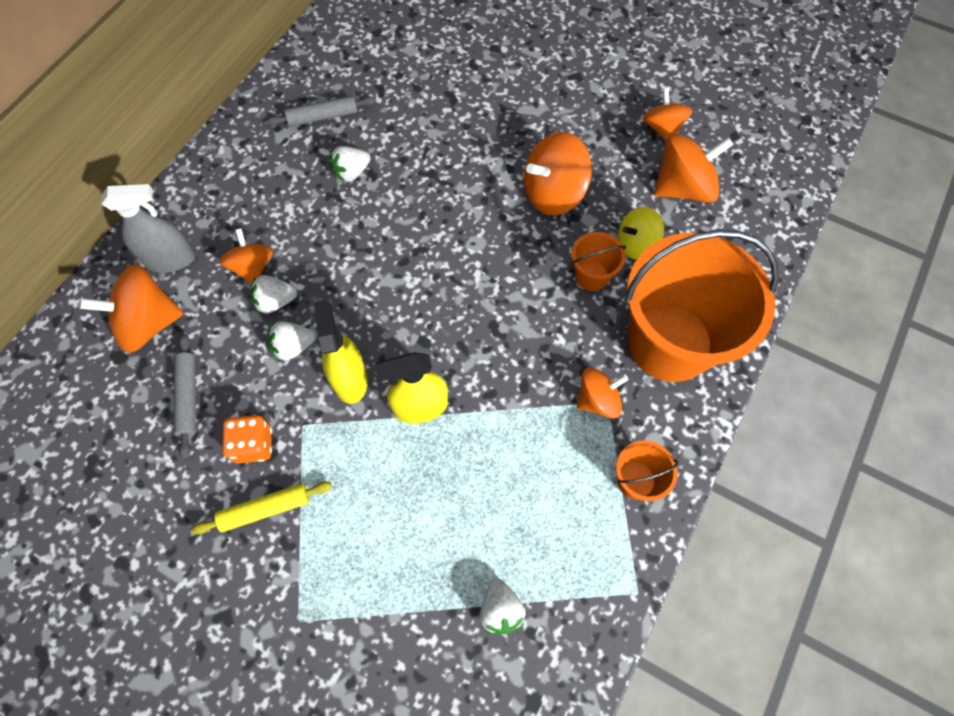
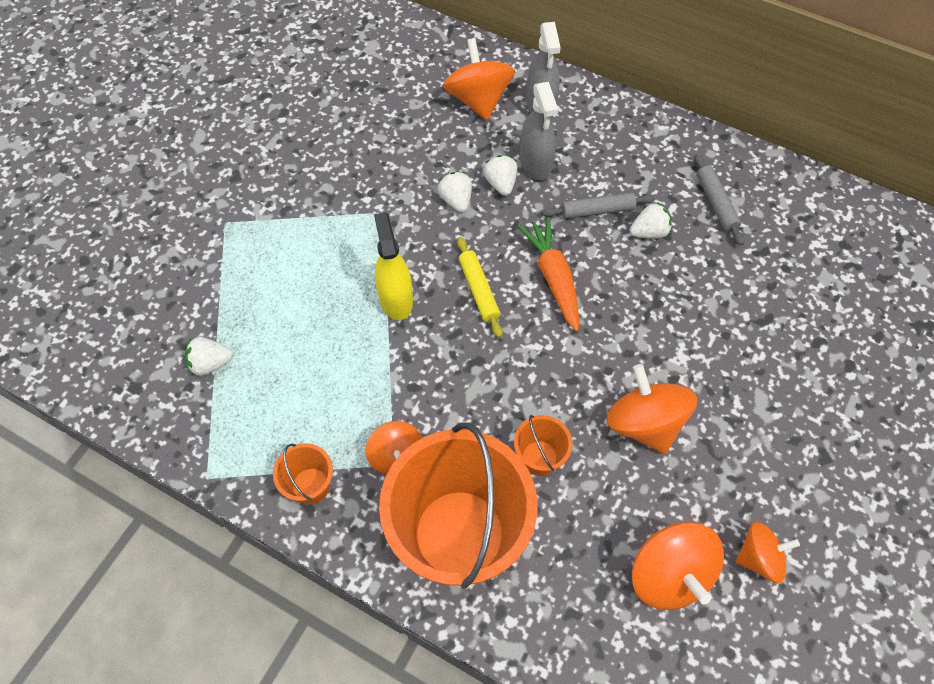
camera: 90 degrees right, 5 degrees down
grey rolling pin [174,334,196,459] -> grey rolling pin moved to [542,192,655,219]
yellow rolling pin [191,481,332,535] -> yellow rolling pin moved to [457,237,503,338]
orange spinning top [219,228,273,284] -> grey spray bottle [520,82,558,180]
orange dice [222,415,272,464] -> none
yellow spray bottle [314,300,368,404] -> none
white strawberry [330,146,371,183] -> white strawberry turned 105 degrees clockwise [630,202,672,239]
yellow spinning top [618,207,664,260] -> none
none -> orange carrot [517,217,579,332]

